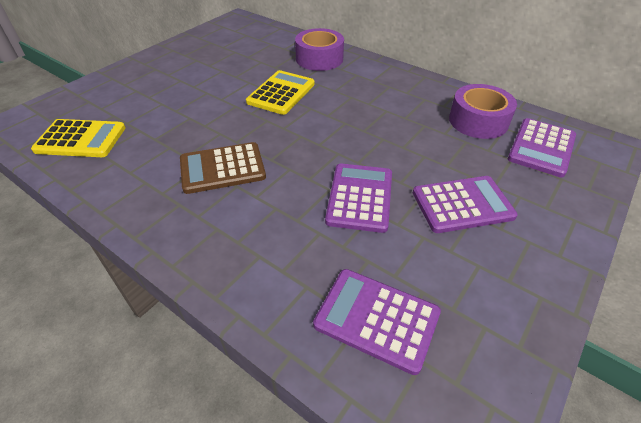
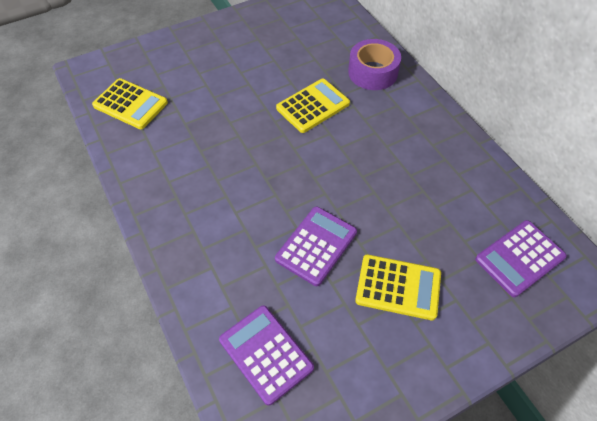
camera: 25 degrees right, 10 degrees up
brown calculator [180,142,266,194] -> none
purple calculator [413,176,518,233] -> yellow calculator [355,254,441,320]
purple tape [449,84,517,139] -> none

